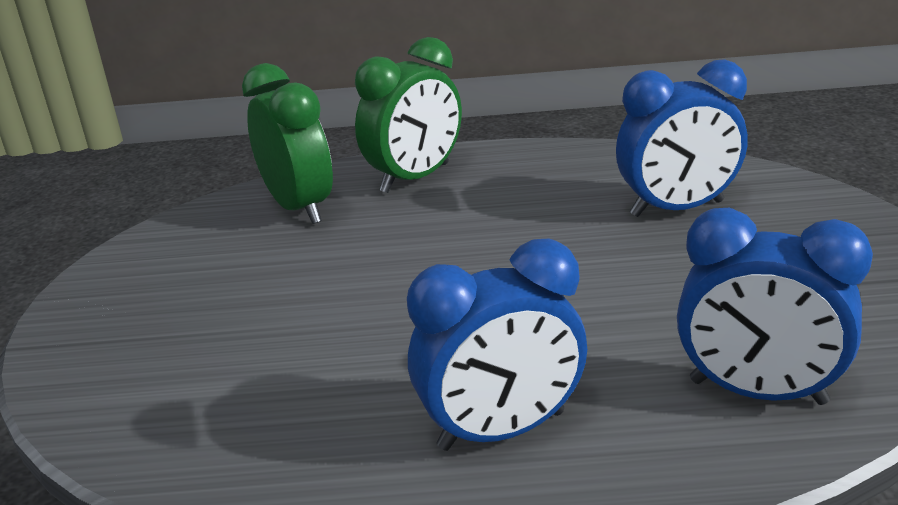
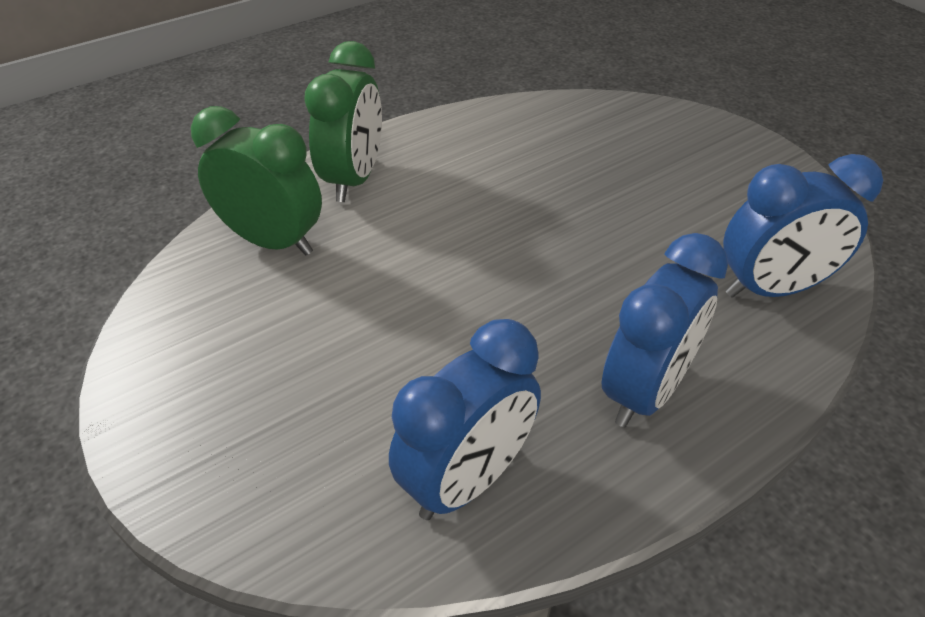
camera: 35 degrees left, 15 degrees up
blue clock [616,60,748,217] -> blue clock moved to [389,319,541,520]

